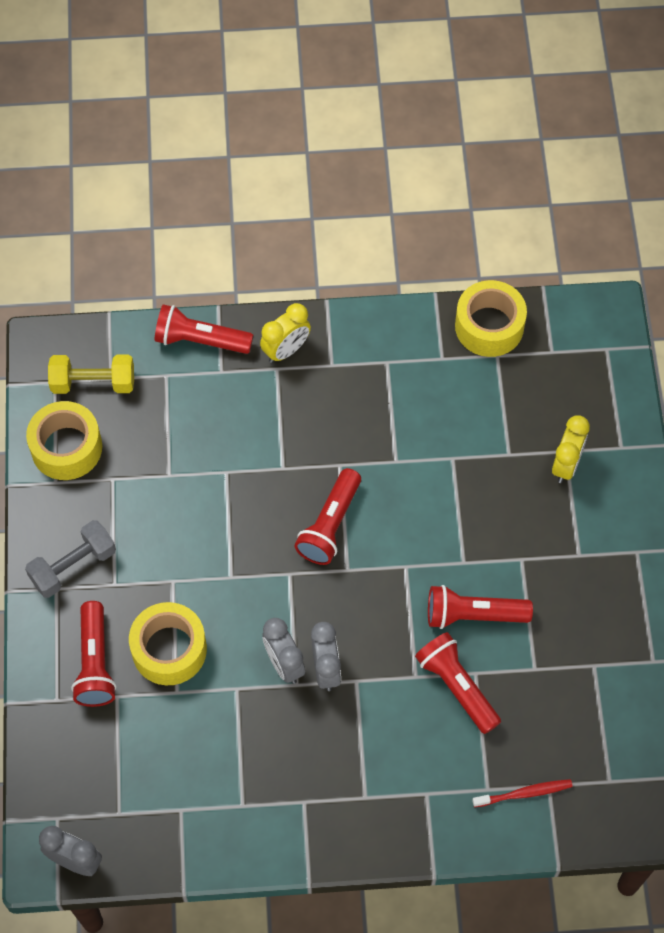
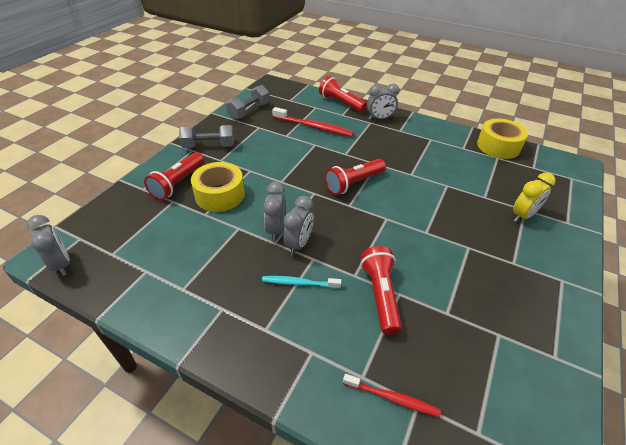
camera: 30 degrees right, 20 degrees down
yellow tape [26,401,102,480] -> grey dumbbell [226,85,270,120]
yellow dumbbell [48,355,134,394] -> none
yellow clock [260,303,311,363] -> grey clock [367,83,399,120]
red flashlight [428,585,533,629] -> none
none -> turquoise toothbrush [262,276,341,288]
none -> red toothbrush [272,107,354,137]

